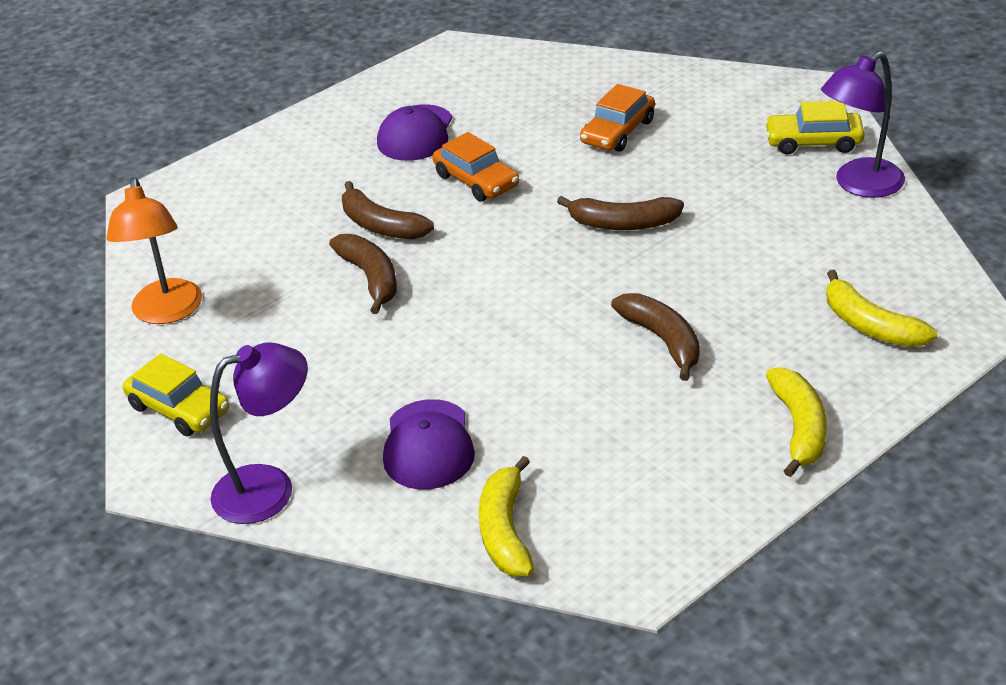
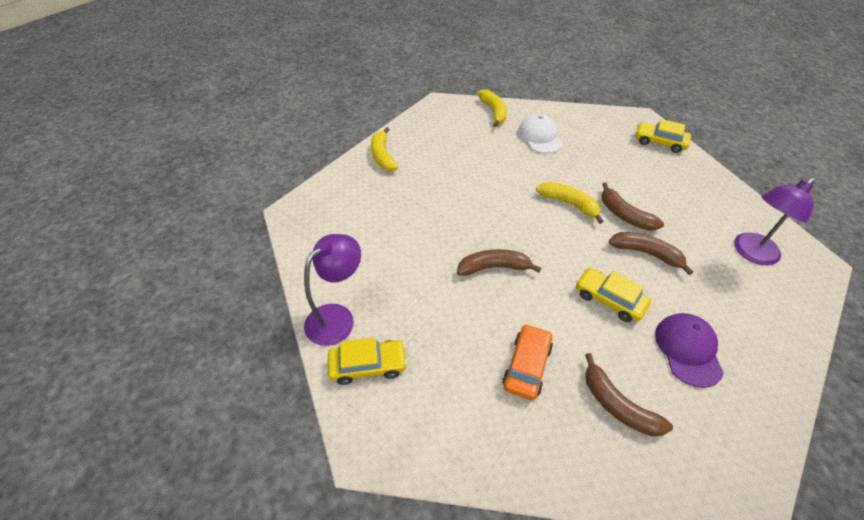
camera: 165 degrees right, 10 degrees up
orange lamp [106,177,202,324] -> none
purple lamp [210,343,308,524] -> purple lamp moved to [734,177,815,265]
purple cap [383,399,475,489] -> white cap [518,114,563,153]
orange car [433,132,519,202] -> yellow car [576,268,651,322]
brown banana [611,293,700,381] -> brown banana moved to [585,353,673,436]
yellow banana [826,270,937,347] -> yellow banana moved to [536,182,604,224]

